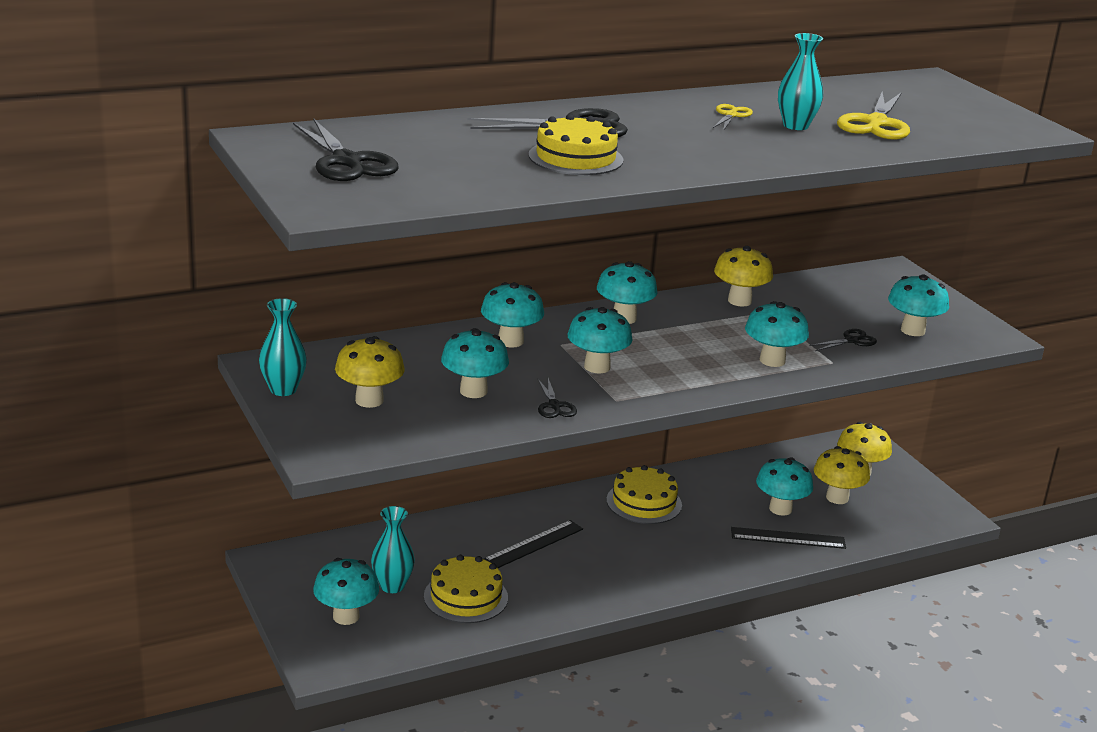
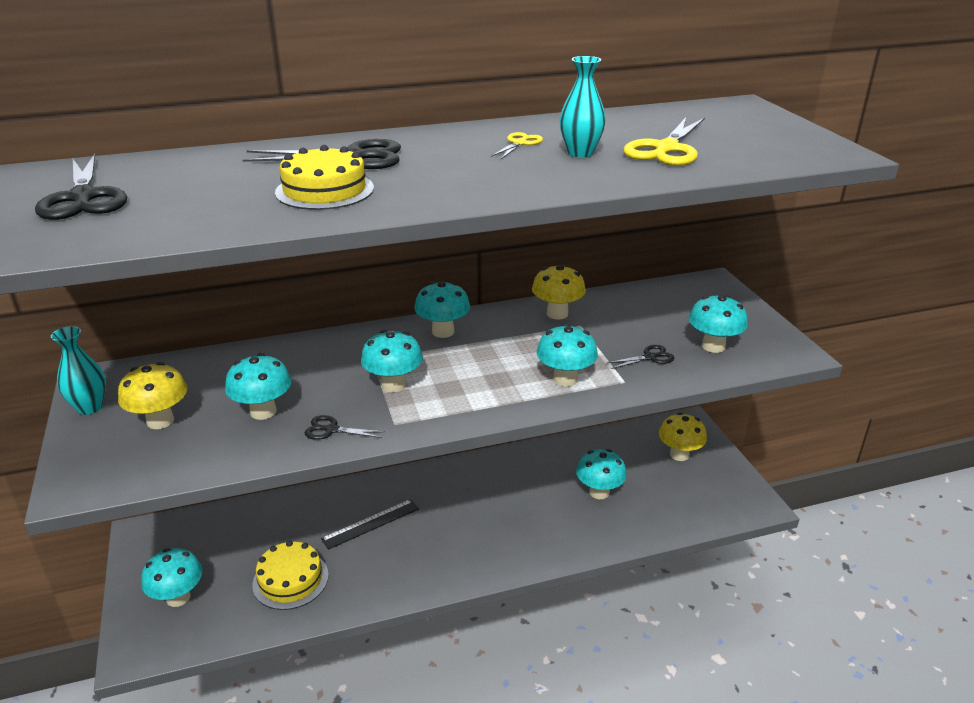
camera: 10 degrees right, 5 degrees up
turquoise vase [371,506,415,593] -> none
turquoise mushroom [481,282,544,347] -> none
black scissors [537,378,577,418] -> black scissors turned 105 degrees clockwise [305,415,385,440]
yellow cake [606,465,682,524] -> none
black ruler [731,527,846,549] -> none
yellow mushroom [814,446,870,504] -> none

